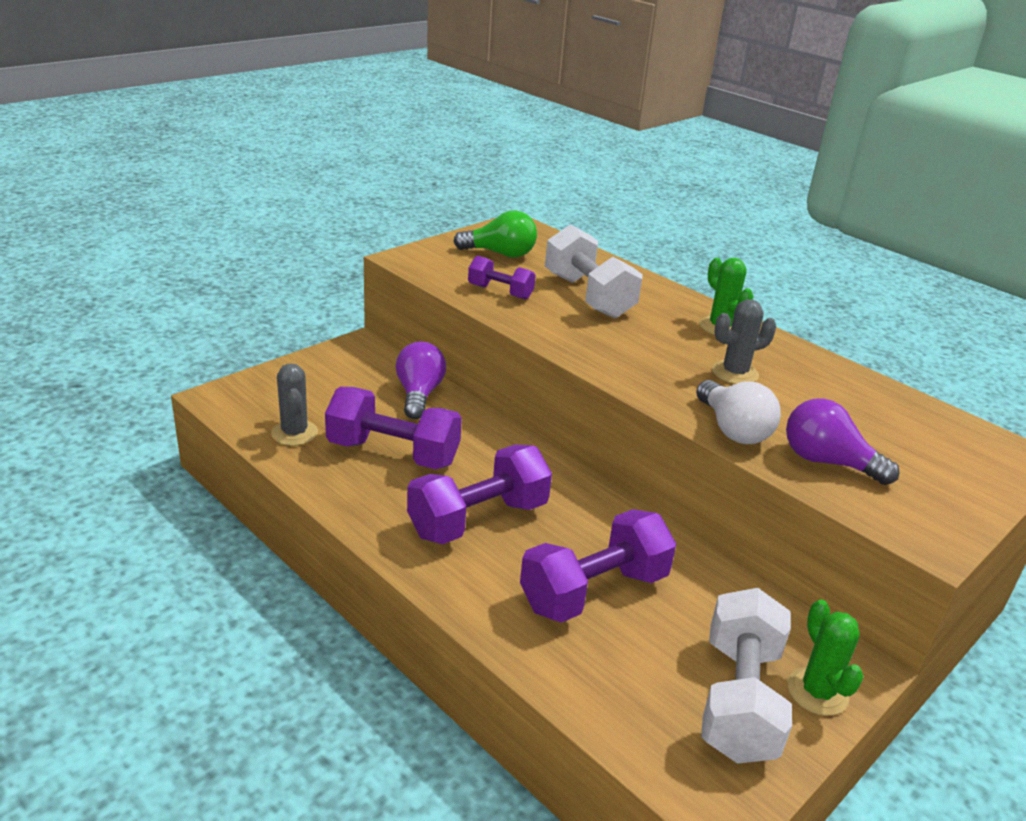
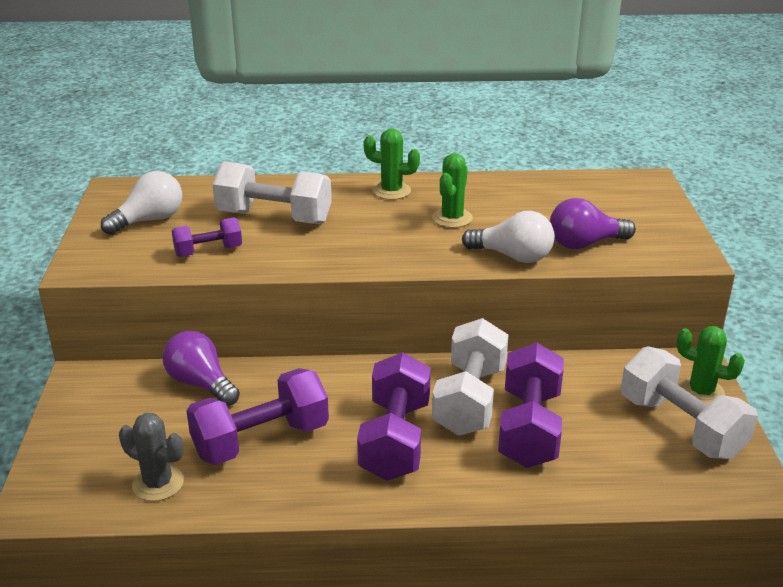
camera: 45 degrees left, 0 degrees up
green light bulb [453,210,537,258] -> white light bulb [101,171,182,235]
grey cactus [712,299,776,384] -> green cactus [432,153,473,228]
none -> white dumbbell [432,318,508,436]

